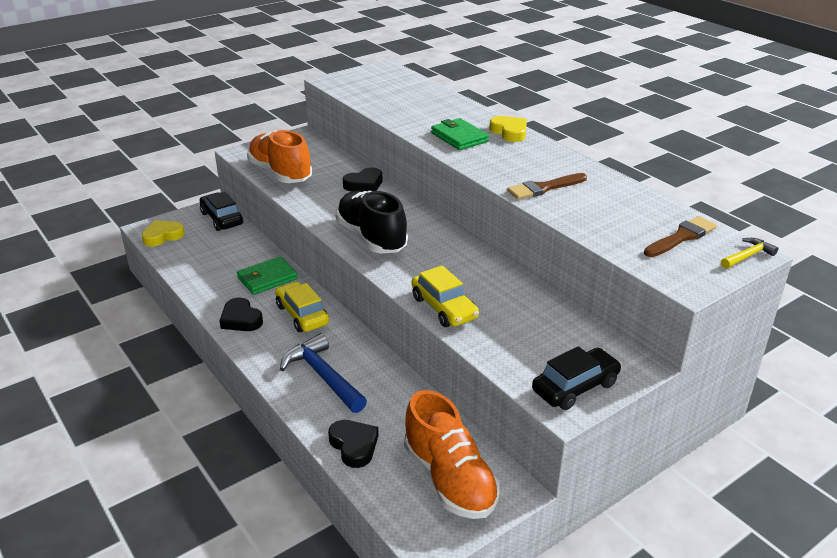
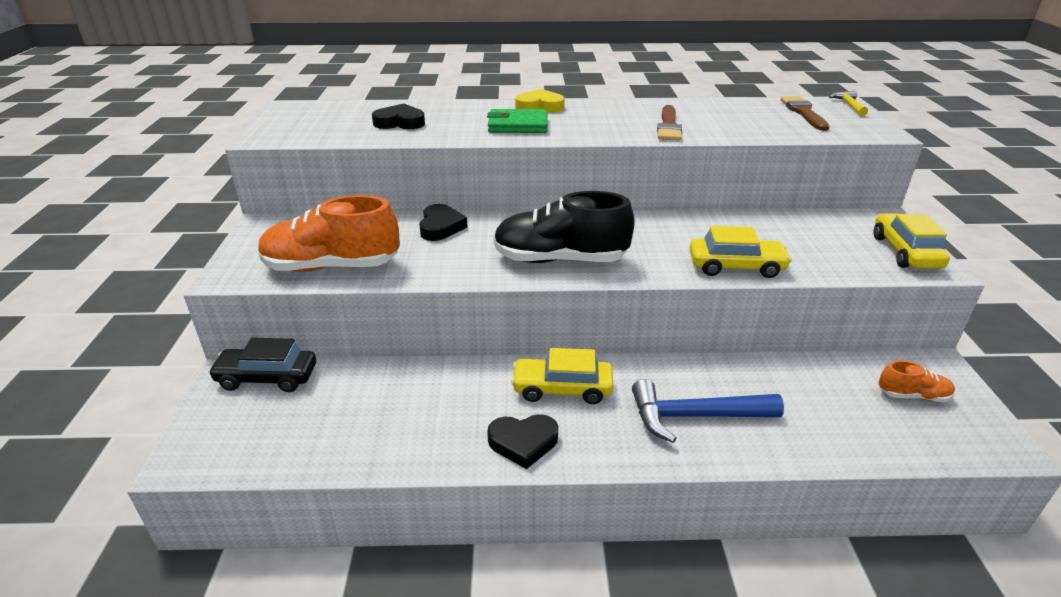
camera: 55 degrees left, 0 degrees up
yellow heart [141,220,185,246] -> none
green wallet [237,257,298,295] -> none
black heart [328,420,379,468] -> black heart moved to [372,104,425,129]
orange shoe [404,390,500,519] -> orange shoe [879,361,955,402], size x0.49
black car [532,346,622,410] -> yellow car [874,213,950,269]

